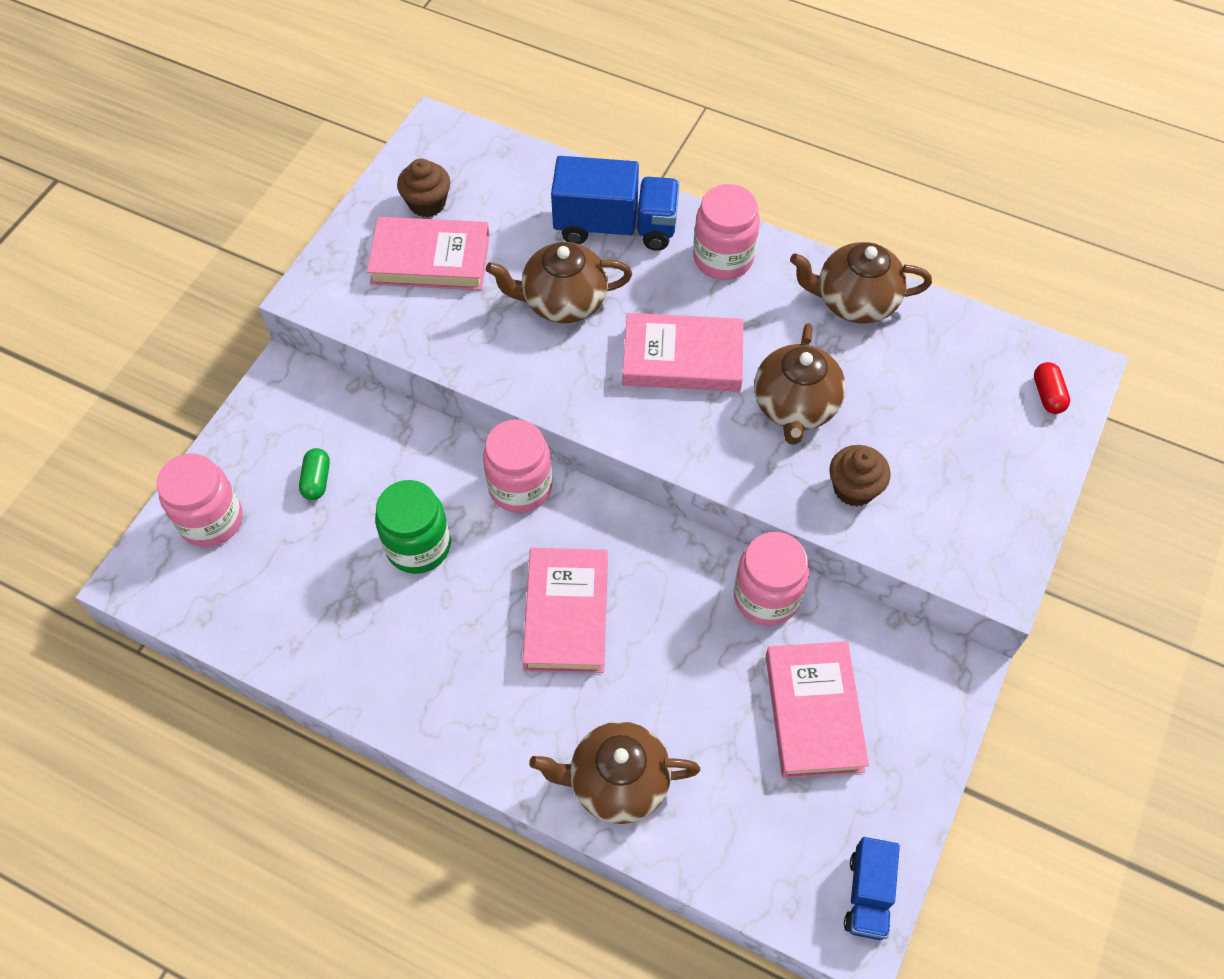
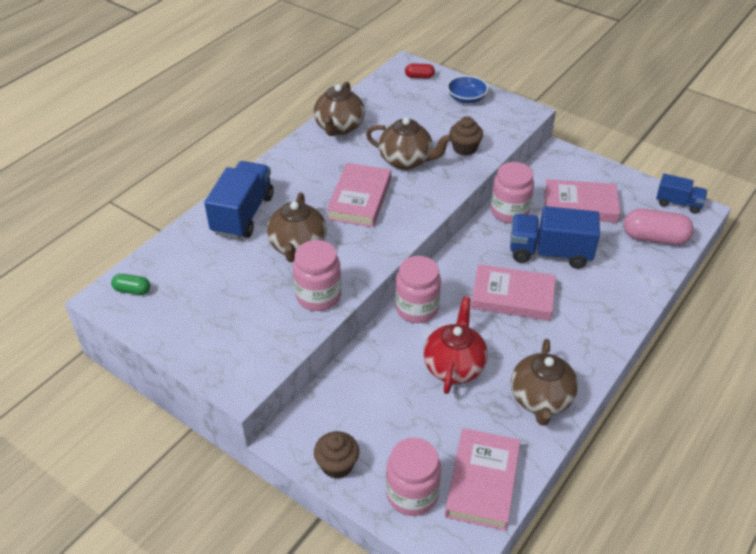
camera: 80 degrees left, 15 degrees down
green capsule [299,448,330,500] -> green capsule moved to [111,274,150,295]
pink book [367,217,490,290] -> pink book moved to [445,428,520,531]
green jar [375,480,451,574] -> red teapot [423,297,488,394]
brown cupcake [397,159,450,217] -> brown cupcake moved to [314,431,359,479]
brown teapot [529,721,700,824] -> brown teapot moved to [511,339,578,426]
pink jar [693,184,760,280] -> pink jar moved to [293,240,341,311]
none -> blue bowl [447,75,488,103]
none -> blue truck [510,206,600,269]
none -> pink capsule [624,209,694,245]

